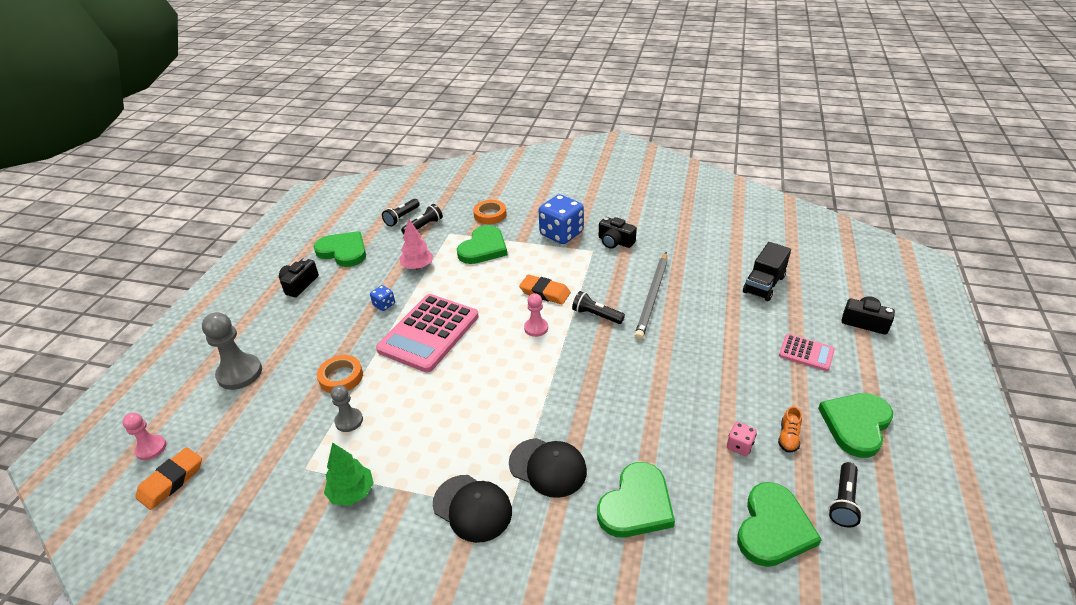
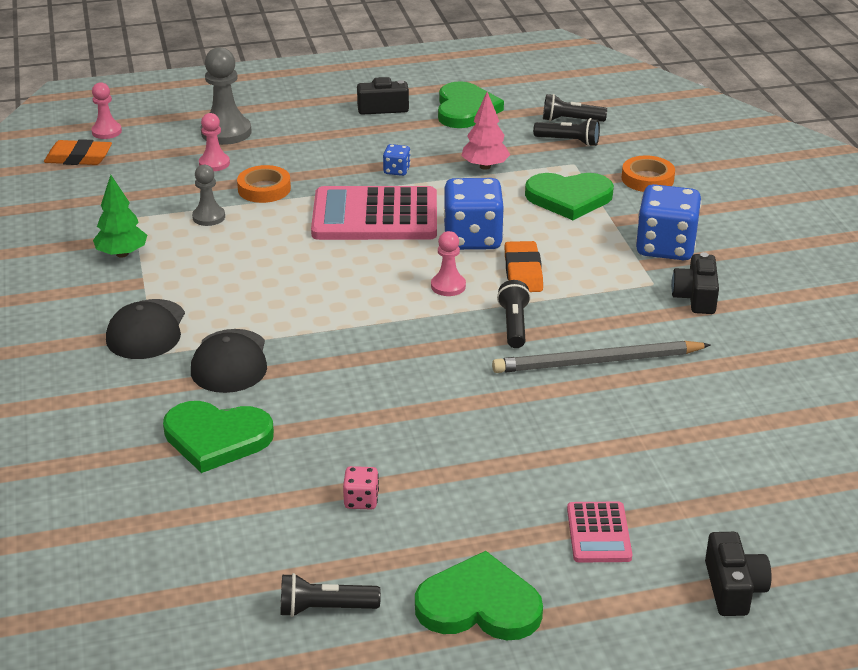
camera: 60 degrees right, 5 degrees down
green heart [737,482,822,567] -> none
black truck [743,242,791,301] -> none
orange shoe [778,406,802,452] -> none
none -> pink pawn [199,113,230,171]
none -> blue dice [444,178,504,250]

